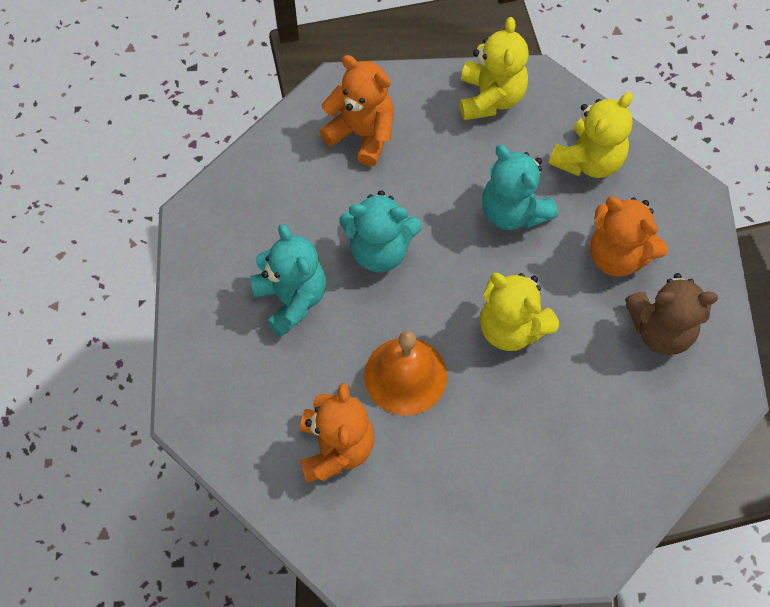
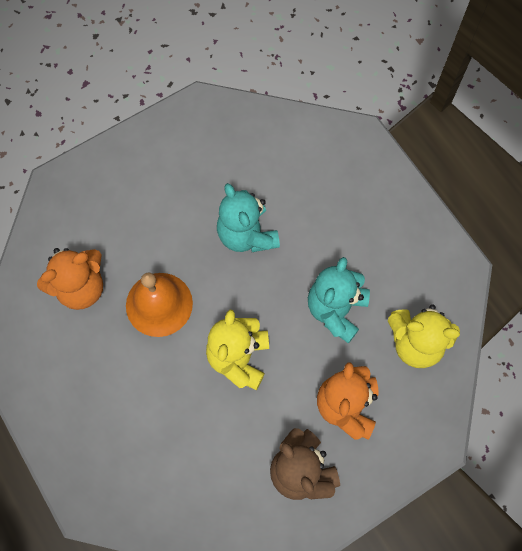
camera: 60 degrees right, 5 degrees up
turquoise teddy bear [250,224,326,337] -> none
orange teddy bear [319,55,394,166] -> none
yellow teddy bear [460,17,529,120] -> none

